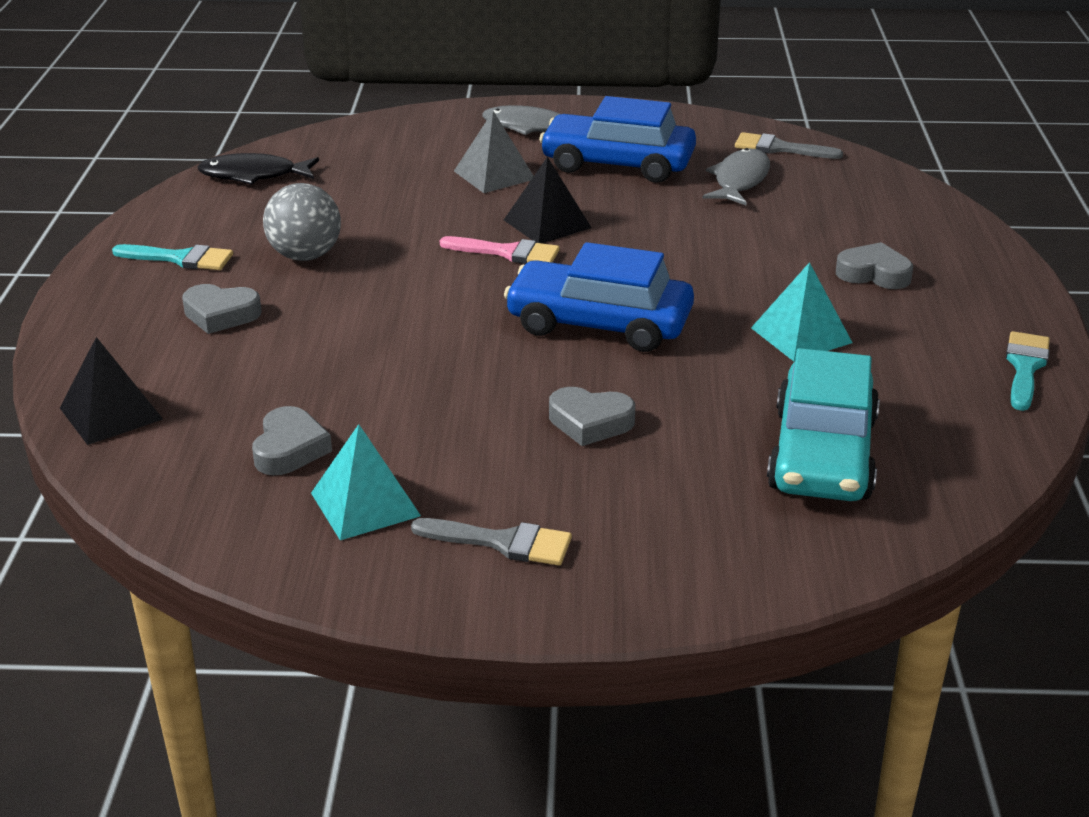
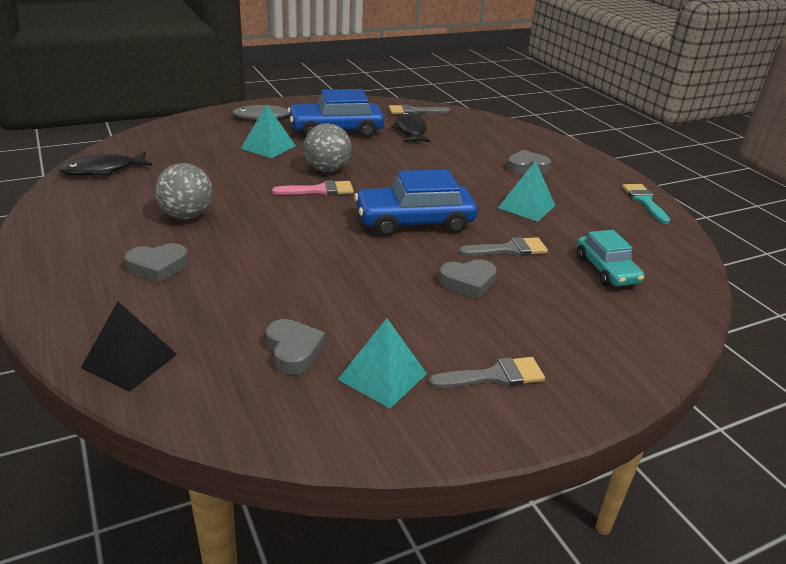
camera: 30 degrees left, 0 degrees up
turquoise brush [112,244,233,270] -> none
grey pyramid [454,111,534,193] -> turquoise pyramid [241,104,296,158]
black pyramid [504,157,592,243] -> grey ball [304,123,352,172]
grey fish [702,148,770,206] -> black fish [391,112,431,142]
turquoise car [767,348,880,501] -> turquoise car [576,230,644,287], size x0.63
none -> grey brush [459,237,548,256]

